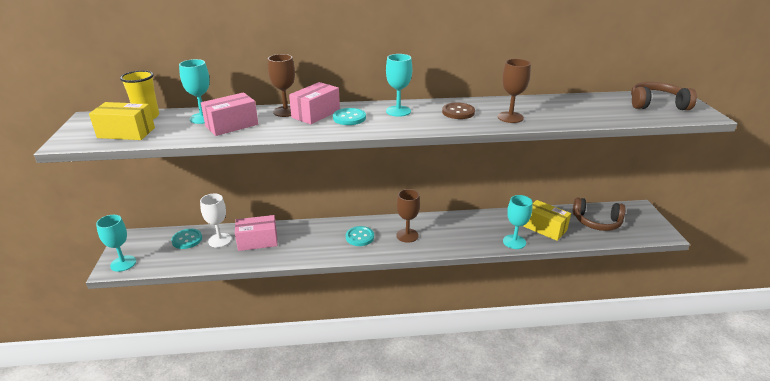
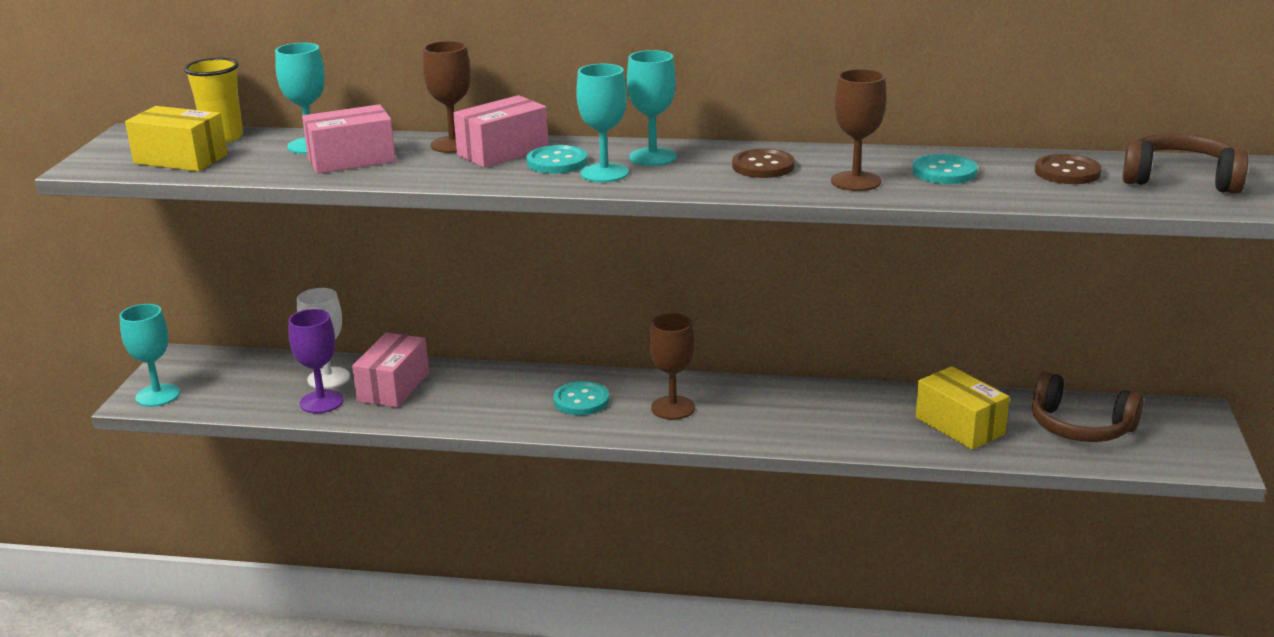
camera: 15 degrees right, 5 degrees down
turquoise button [171,229,202,249] -> turquoise button moved to [913,154,977,184]
pink box [235,215,278,251] -> pink box turned 75 degrees counterclockwise [352,333,429,408]
turquoise goblet [503,195,533,249] -> turquoise goblet moved to [576,64,629,182]
none -> purple goblet [288,309,344,413]
none -> brown button [1035,154,1102,184]

